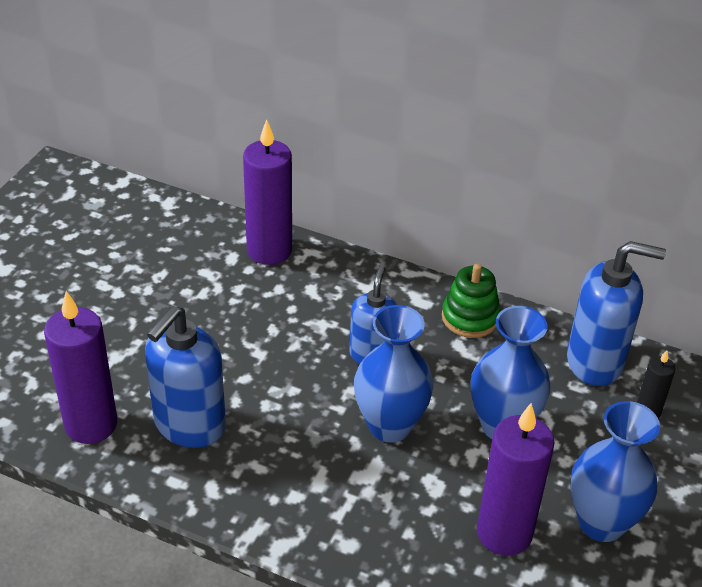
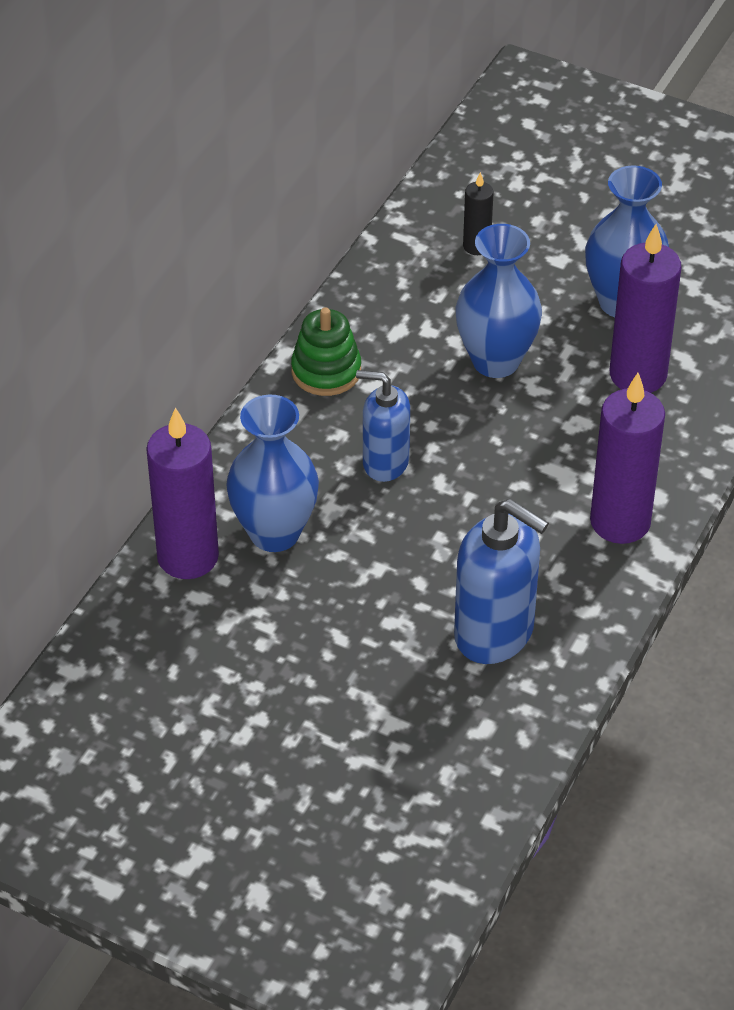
camera: 85 degrees left, 5 degrees up
purple candle [44,291,117,444] -> purple candle moved to [590,373,665,544]
blue vase [354,305,434,442] -> blue vase moved to [226,394,319,552]
blue soap dispenser [567,241,666,386] -> none

